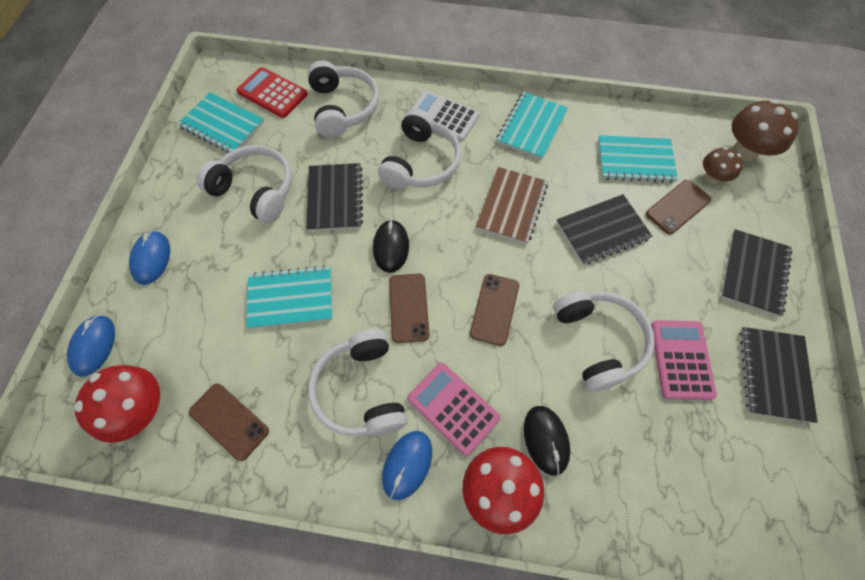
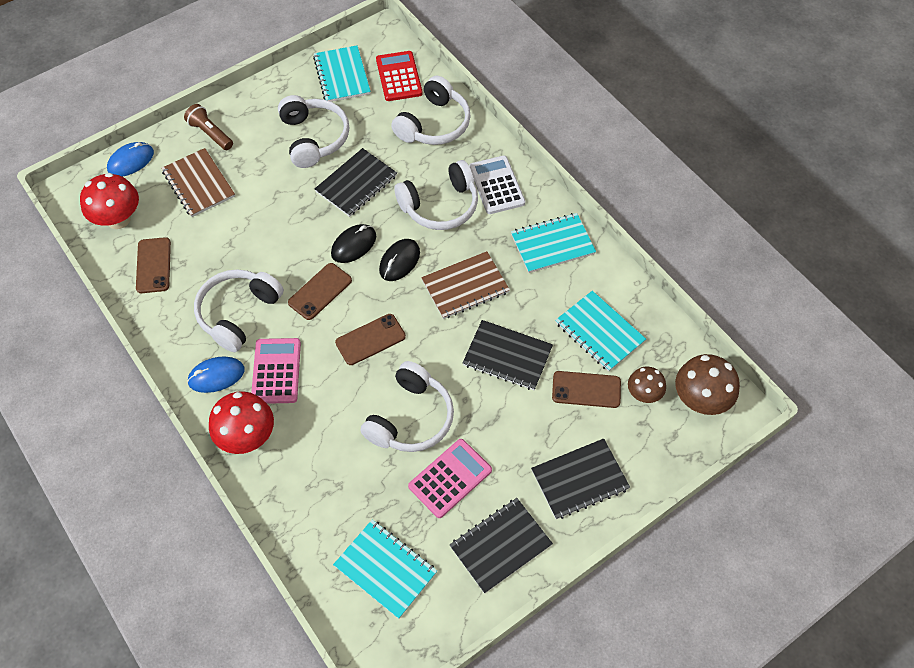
camera: 45 degrees right, 5 degrees down
blue mouse [129,231,170,285] -> brown flashlight [184,104,233,150]
turquoise notebook [246,265,332,329] -> turquoise notebook moved to [333,520,437,619]
black mouse [524,406,570,476] -> black mouse moved to [379,239,420,281]
none -> brown notebook [161,148,235,217]

